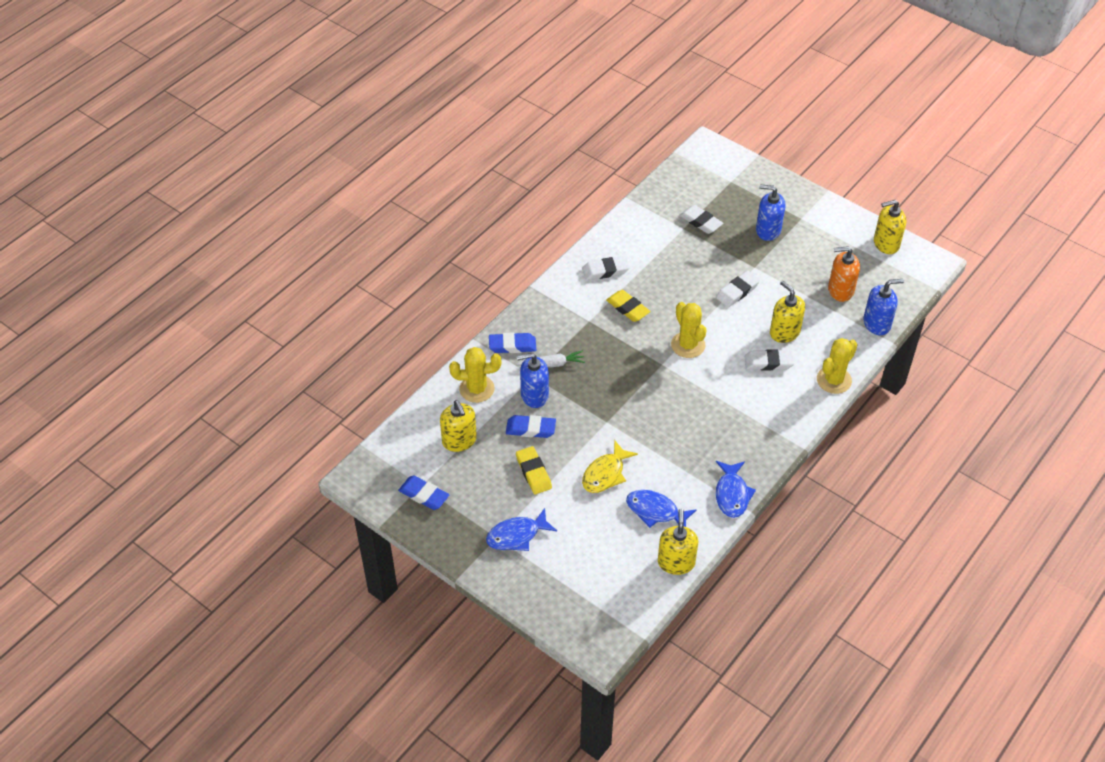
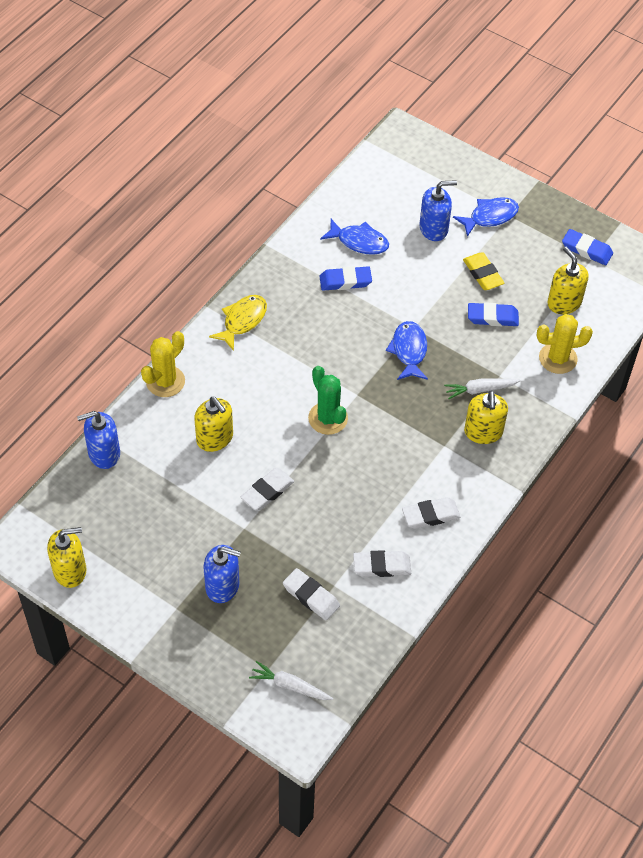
camera: 175 degrees right, 5 degrees up
blue eraser [489,332,536,353] -> blue eraser moved to [319,266,372,291]
blue soap dispenser [517,353,549,408] -> blue soap dispenser moved to [420,180,457,241]
yellow fish [582,440,638,493] -> yellow fish moved to [209,295,267,351]
yellow eraser [606,290,650,322] -> none
yellow soap dispenser [658,509,698,575] -> yellow soap dispenser moved to [464,390,508,444]
yellow cactus [671,302,707,358] -> green cactus [308,366,348,435]
blue fish [716,461,756,518] -> blue fish moved to [386,321,428,380]
white eraser [745,349,794,370] -> white eraser moved to [353,550,411,577]
orange soap dispenser [828,246,860,302] -> none
none -> white carrot [249,661,333,700]

